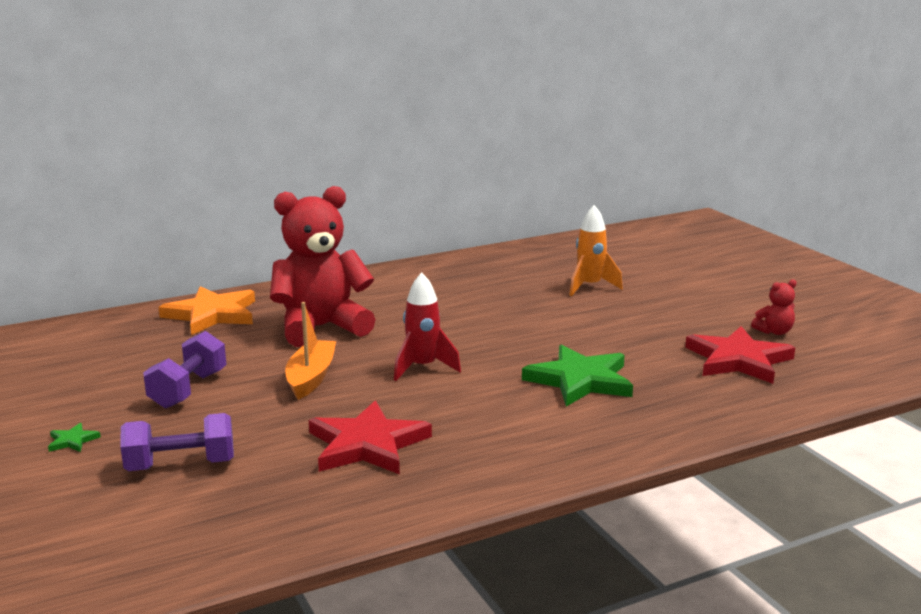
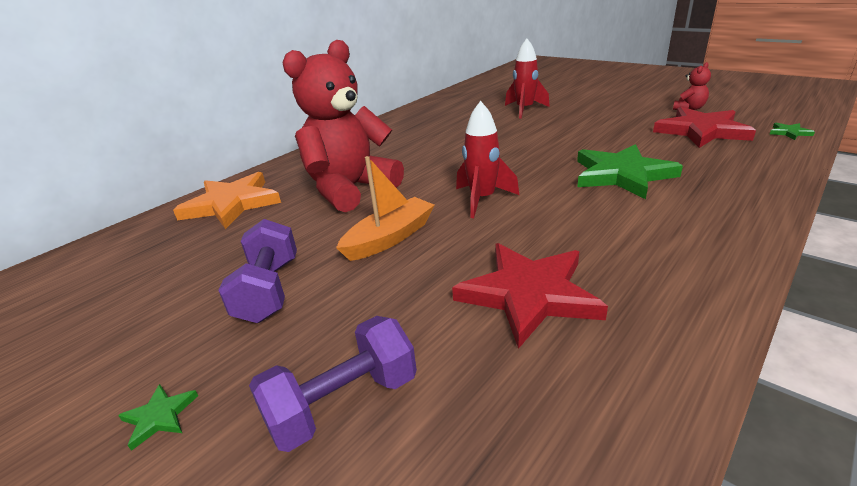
camera: 20 degrees left, 10 degrees up
orange boat [285,302,336,400] -> orange boat turned 60 degrees clockwise [336,156,435,261]
orange rocket [569,205,623,296] -> red rocket [505,39,550,119]
none -> green star [770,123,815,140]

